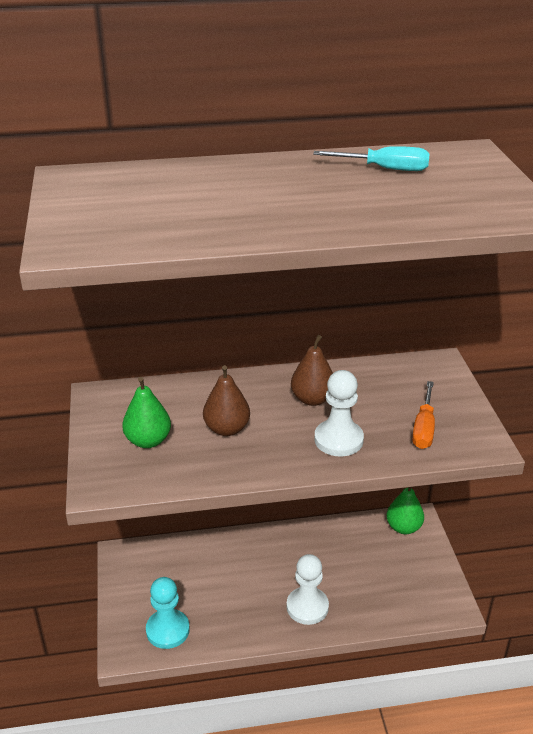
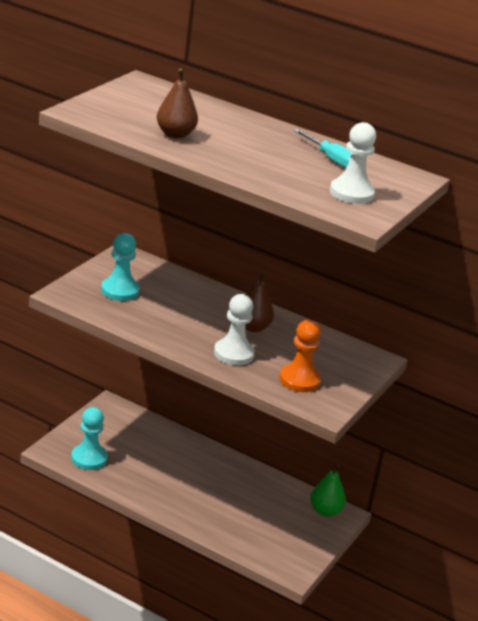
camera: 35 degrees right, 5 degrees down
green pear [122,377,171,448] -> turquoise pawn [101,233,140,301]
brown pear [203,365,250,436] -> brown pear moved to [157,68,198,138]
white pawn [287,554,329,625] -> white pawn moved to [330,122,376,204]
orange screwdriver [412,381,435,449] -> orange pawn [279,320,321,392]

